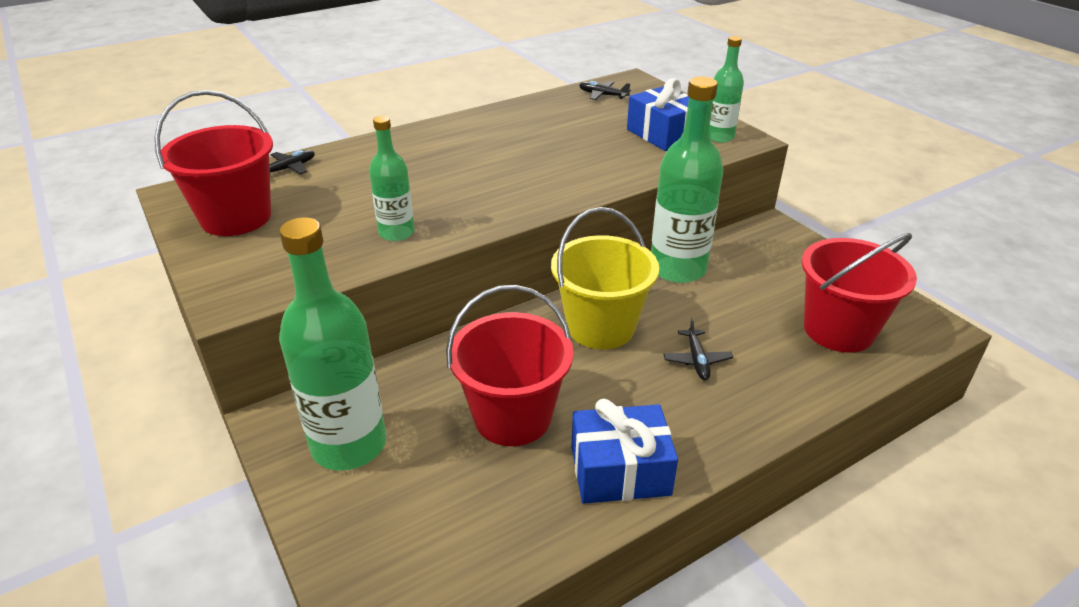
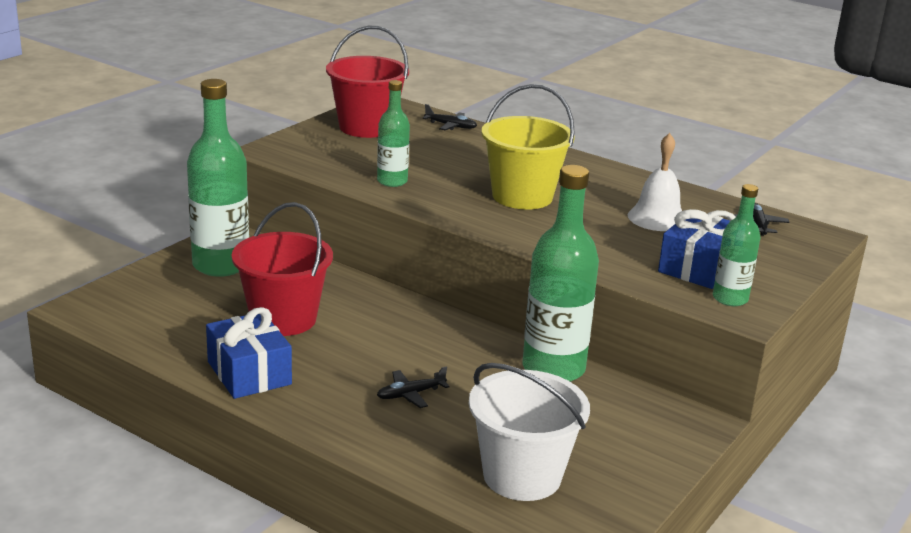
camera: 65 degrees right, 10 degrees down
yellow bucket [551,207,659,349] -> yellow bucket moved to [481,84,575,210]
red bucket [802,233,917,353] -> white bucket [469,363,590,501]
none -> white bell [628,133,682,231]

